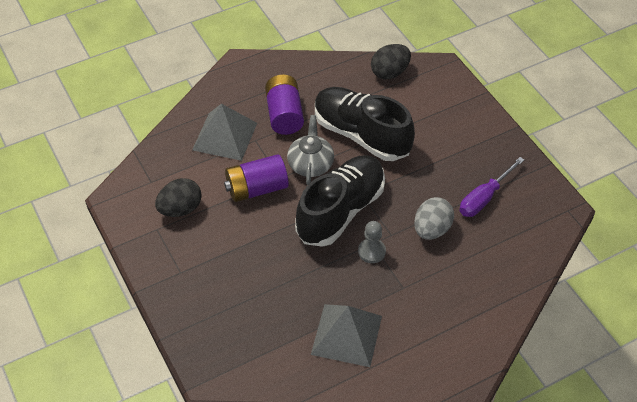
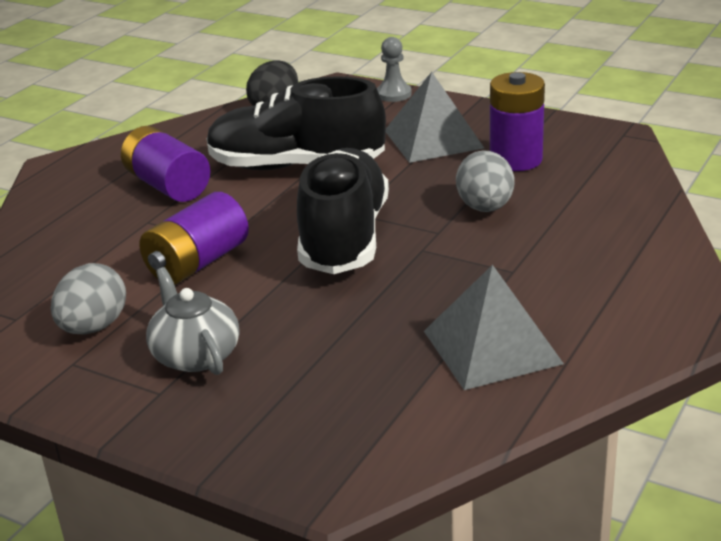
camera: 30 degrees left, 20 degrees down
black egg [155,178,202,217] -> grey egg [51,263,126,335]
grey pyramid [192,104,257,161] -> grey pyramid moved to [386,72,484,163]
grey teapot [287,115,334,185] -> grey teapot moved to [146,267,239,375]
grey pawn [358,221,386,263] -> grey pawn moved to [377,37,412,102]
purple screwdriver [459,157,524,217] -> purple battery [490,72,545,171]

